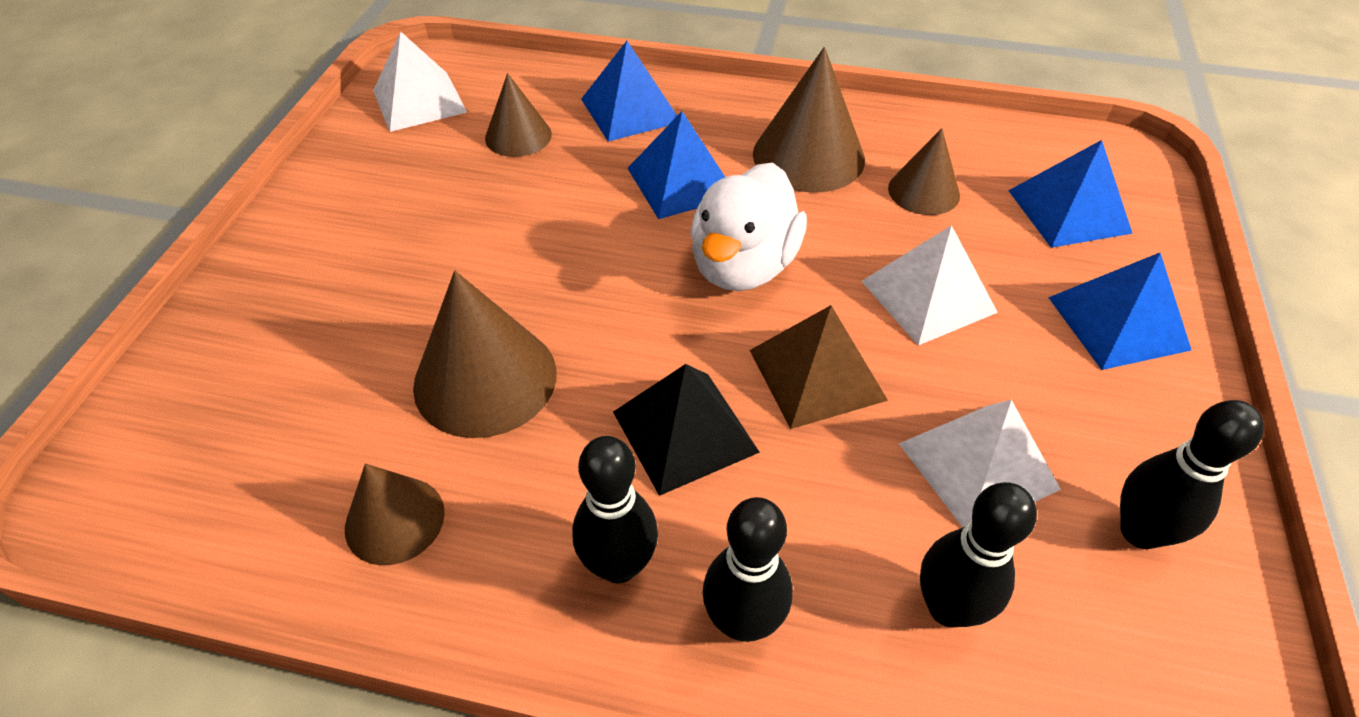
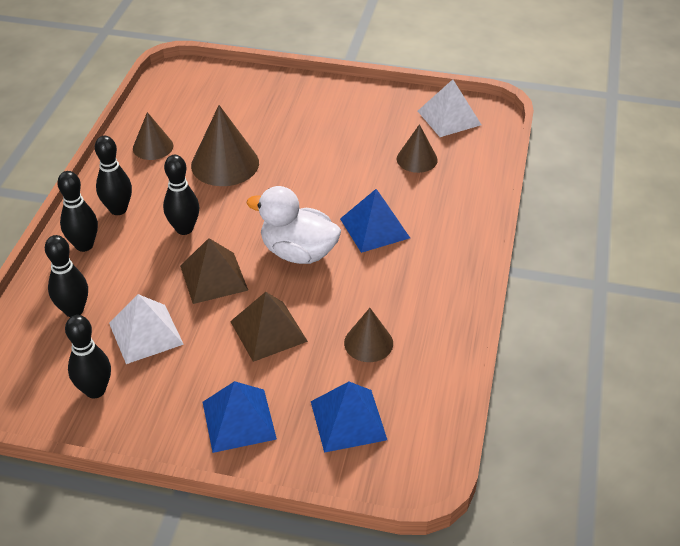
camera: 90 degrees right, 5 degrees down
blue pyramid [581,41,677,142] -> none
black pyramid [613,364,760,496] -> black bowling pin [163,155,199,235]
brown cone [753,47,865,193] -> none
white pyramid [861,225,998,345] -> brown pyramid [230,292,308,362]

